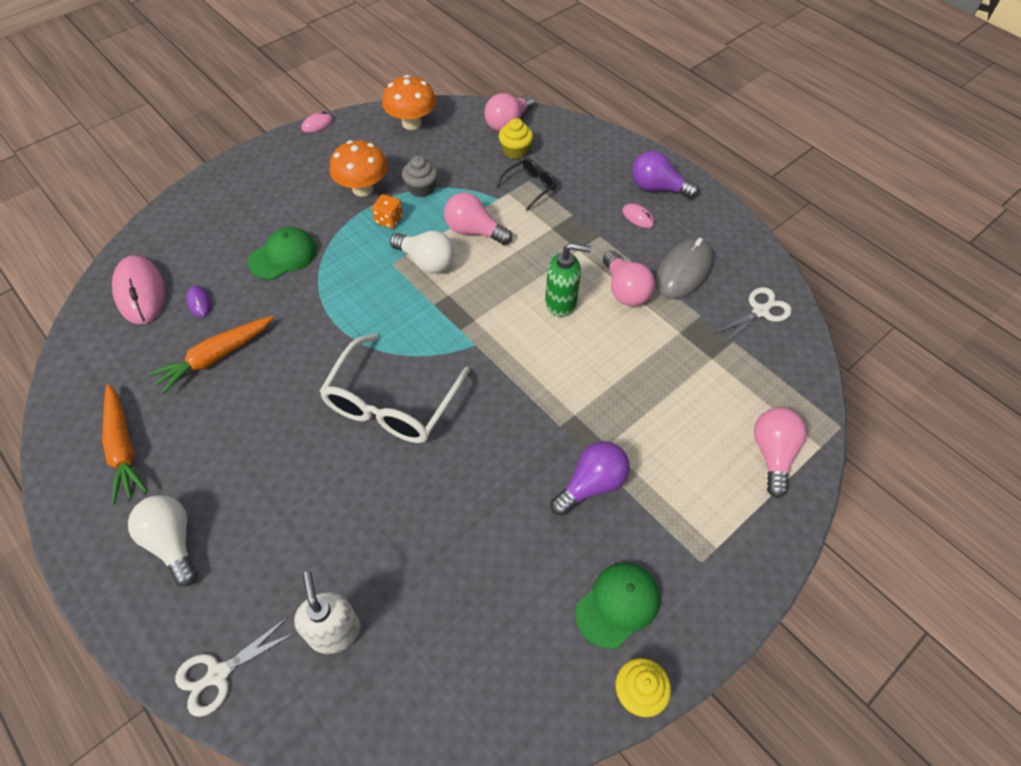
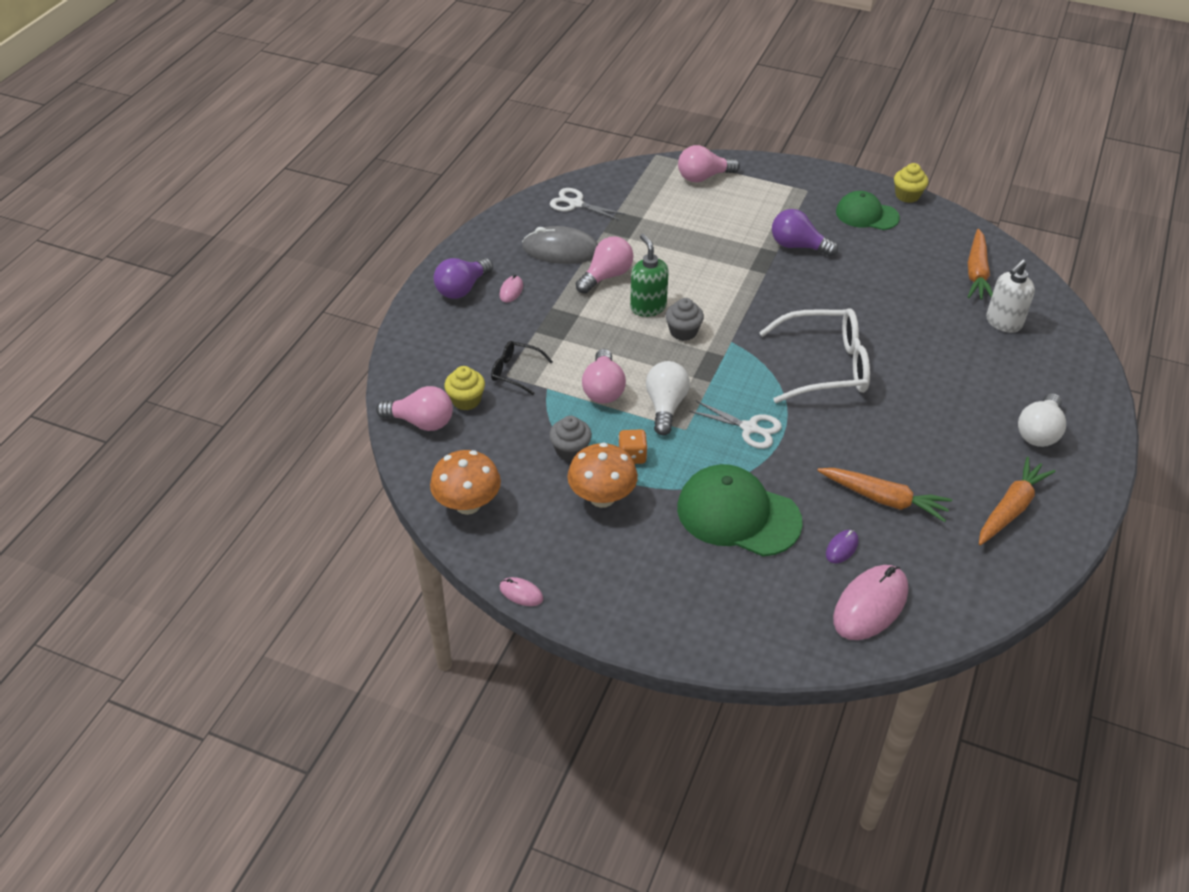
camera: 115 degrees left, 10 degrees down
white scissors [175,617,297,717] -> white scissors moved to [689,401,782,449]
green cap [248,227,317,279] -> green cap [677,464,803,556], size x1.57
purple light bulb [632,151,699,199] -> purple light bulb turned 45 degrees clockwise [434,258,493,299]
none -> grey cupcake [665,298,704,341]
none -> orange carrot [968,229,993,300]

